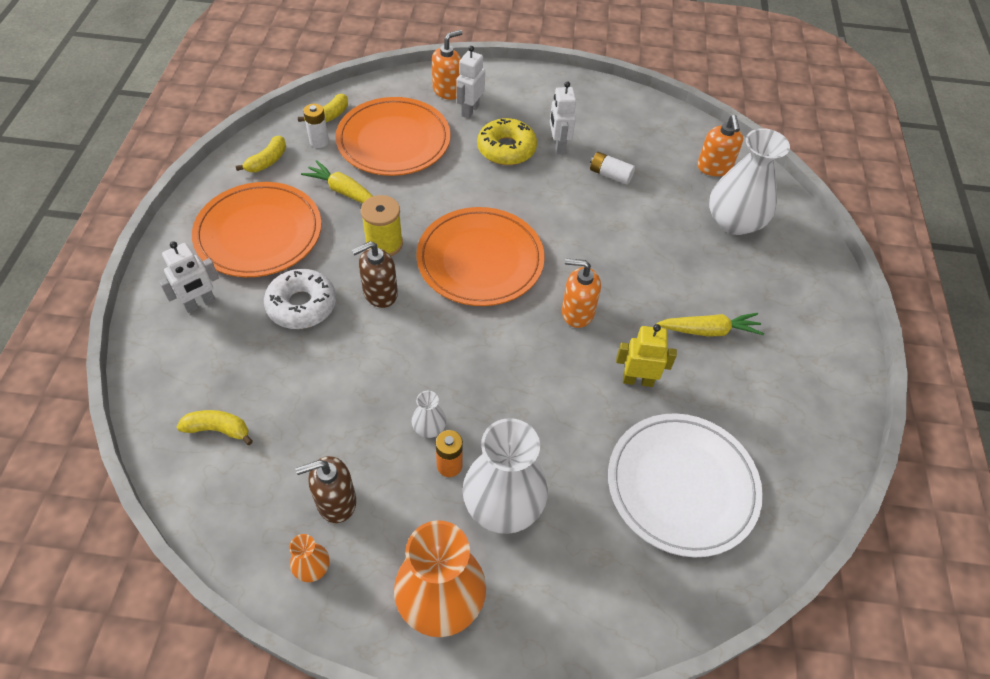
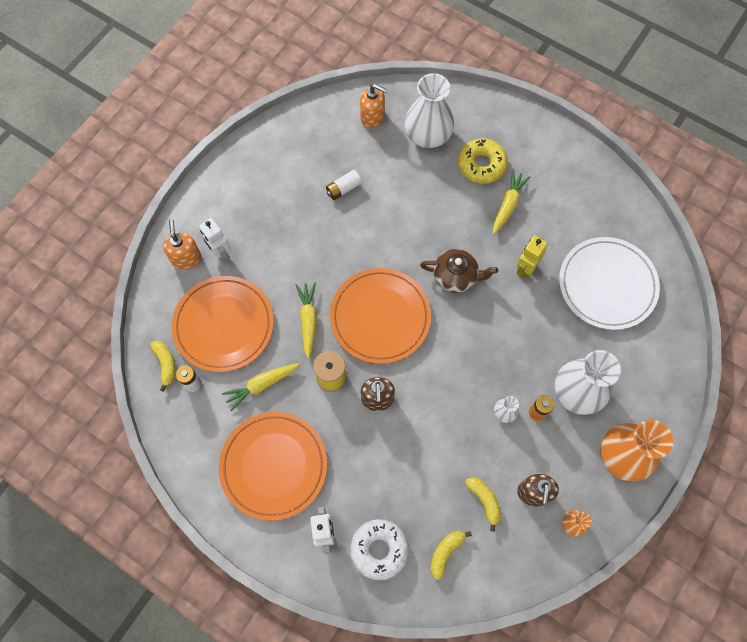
camera: 60 degrees left, 15 degrees up
yellow banana [236,136,286,172] -> yellow banana moved to [465,477,501,532]
white donut [264,269,336,329] -> white donut moved to [350,519,409,580]
yellow donut [477,118,537,165] -> yellow donut moved to [458,138,508,184]
white robot [550,81,576,154] -> none
orange soap dispenser [562,259,601,328] -> brown teapot [420,249,498,293]
none -> yellow carrot [296,283,317,359]

